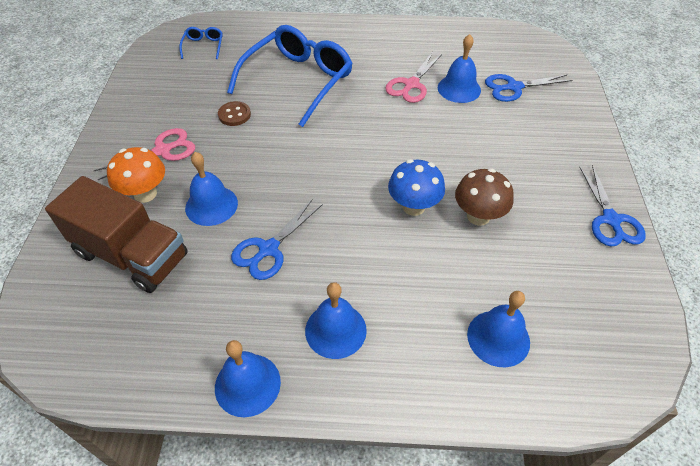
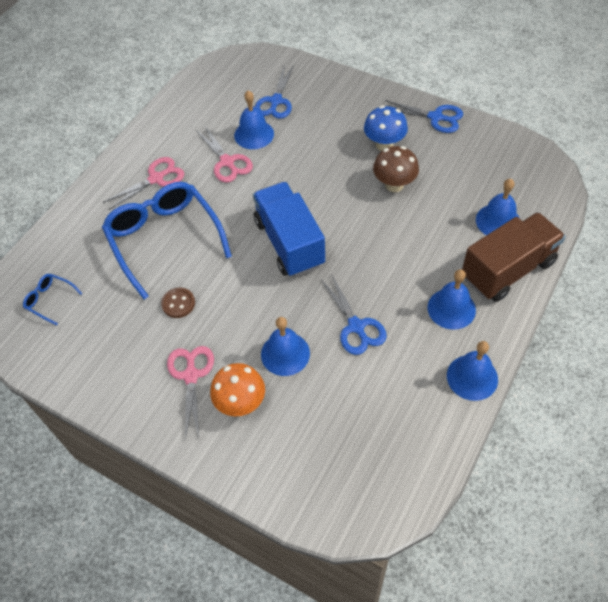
camera: 60 degrees left, 5 degrees up
brown truck [45,176,188,293] -> brown truck moved to [462,212,566,302]
blue mushroom [388,159,445,216] -> blue mushroom moved to [364,106,408,151]
none -> pink scissors [103,157,184,210]
none -> blue truck [253,182,325,277]

